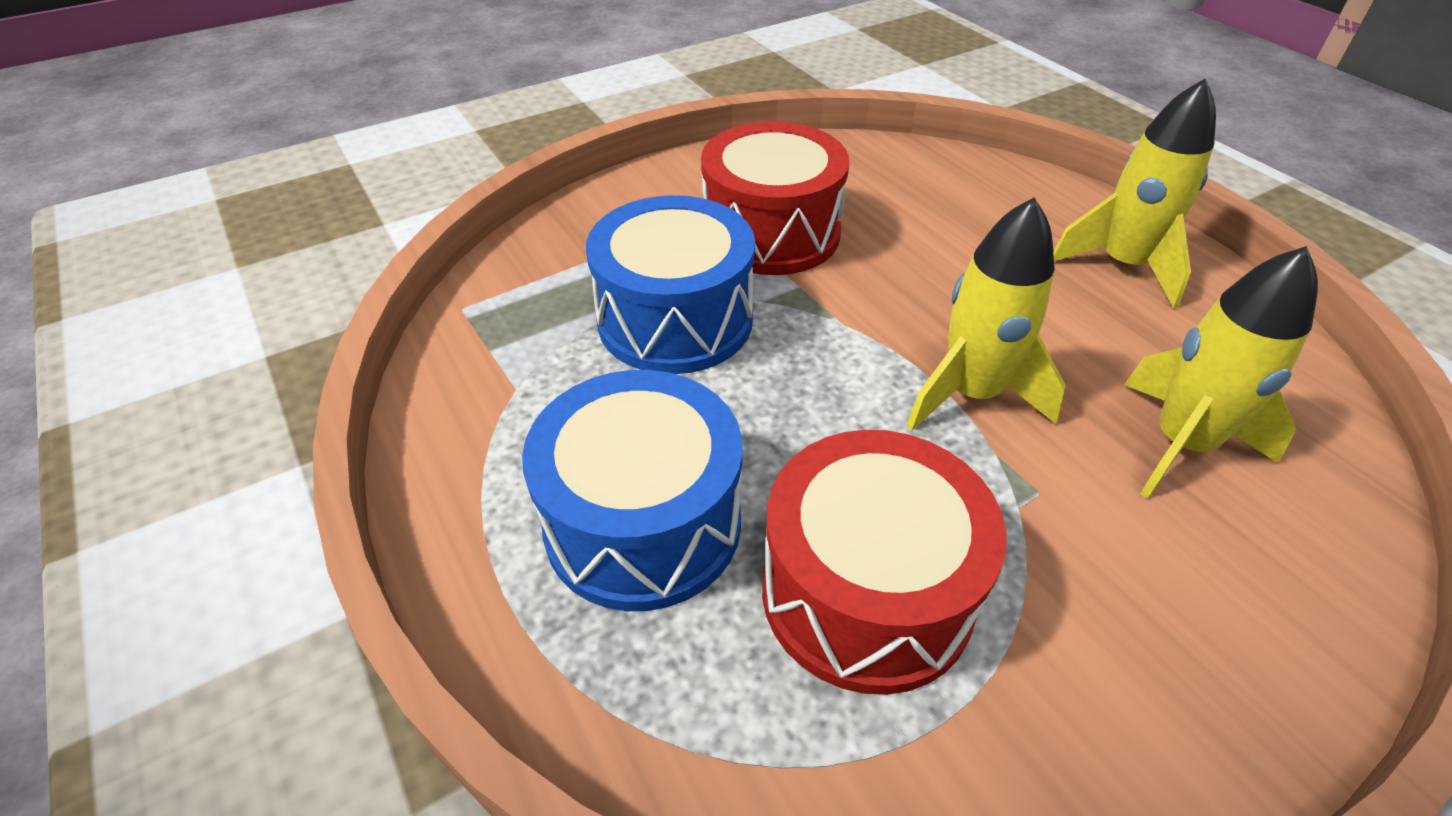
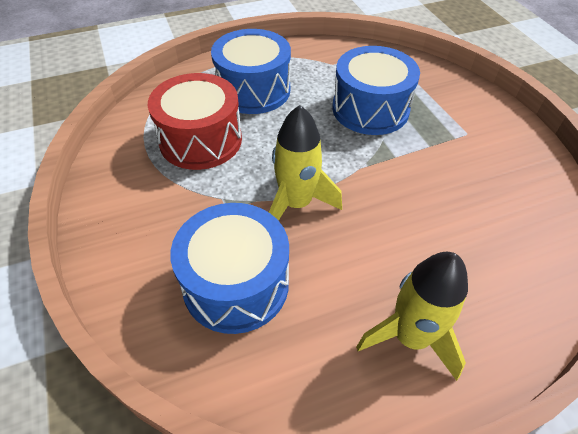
camera: 100 degrees right, 5 degrees up
red drum [701,121,849,275] -> none
yellow rocket [1124,246,1318,499] -> blue drum [170,203,289,334]

